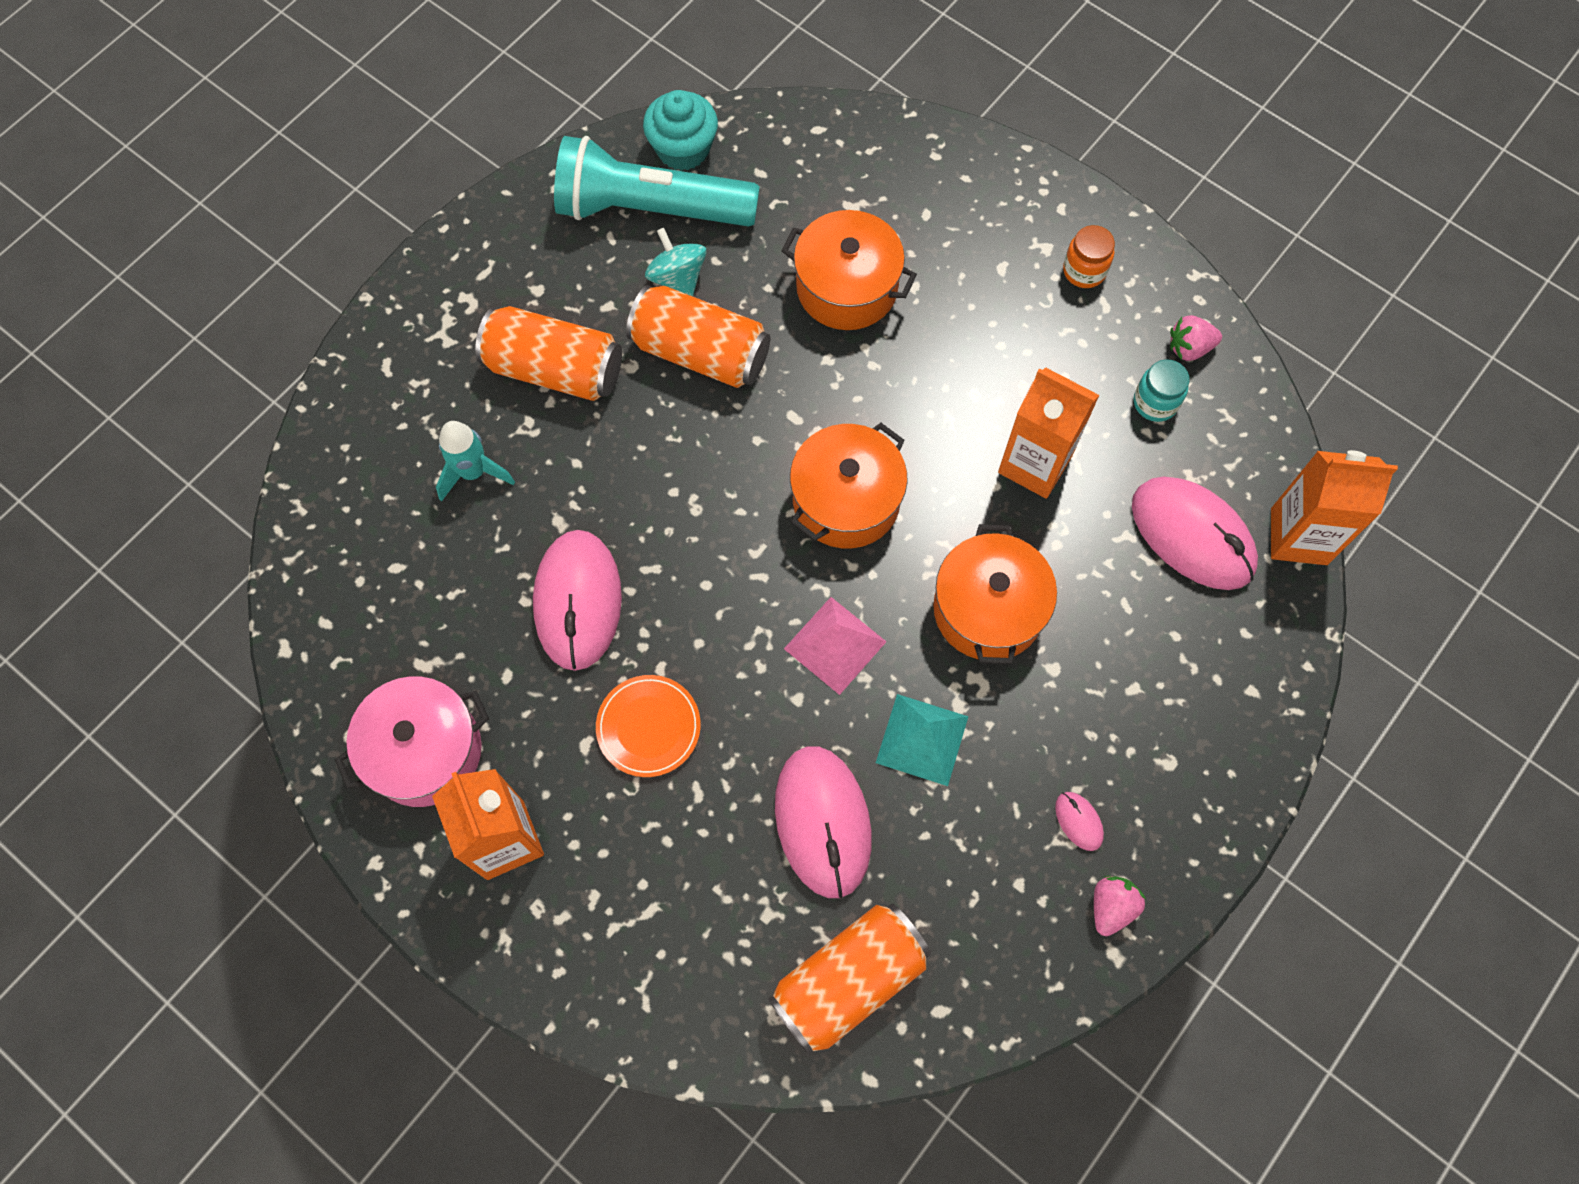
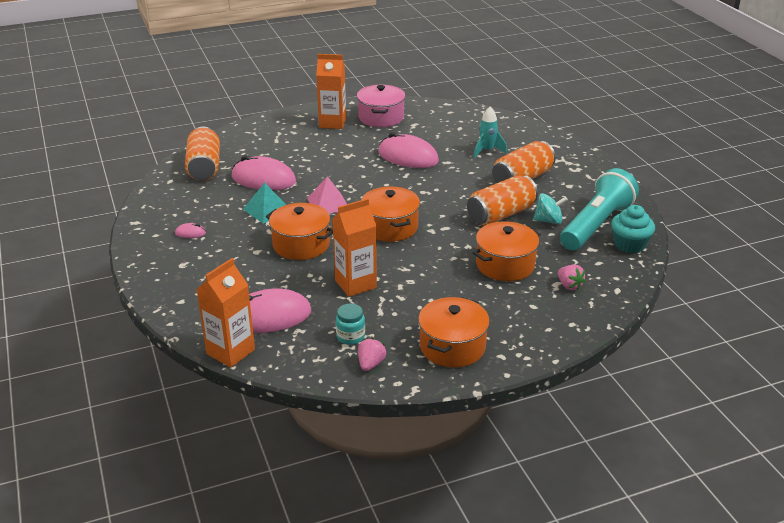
camera: 120 degrees right, 35 degrees down
orange plate [596,675,701,777] -> none
orange jar [1063,225,1115,288] -> orange pot [418,297,490,367]
pink strawberry [1094,876,1146,936] -> pink strawberry moved to [558,264,586,290]

